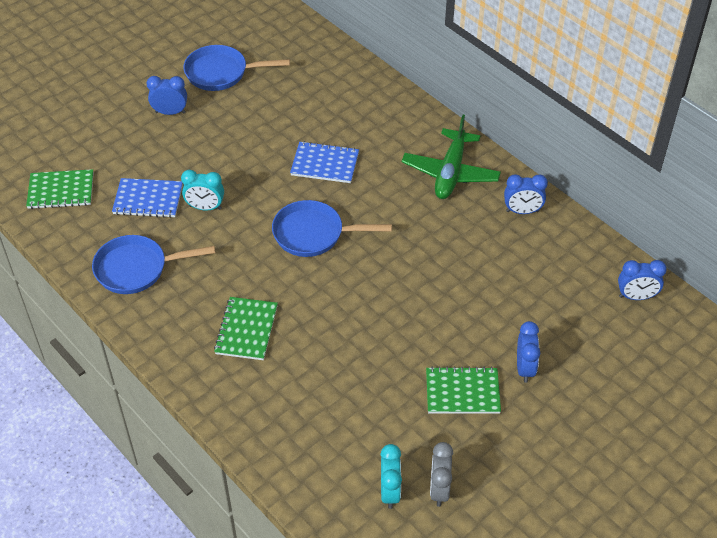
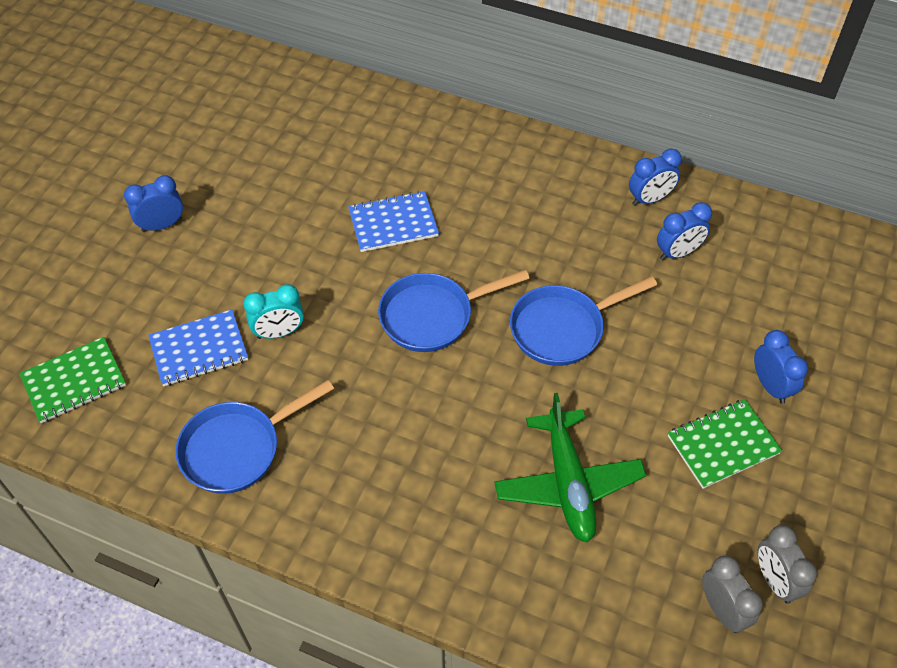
camera: 25 degrees left, 5 degrees up
blue pan [184,45,290,91] -> blue pan moved to [510,276,657,366]
green notebook [214,297,278,360] -> none
turquoise clock [380,444,402,509] -> grey clock [702,556,763,633]
green plane [402,115,501,199] -> green plane moved to [494,393,646,543]
blue clock [618,260,667,300] -> blue clock moved to [657,202,712,260]

